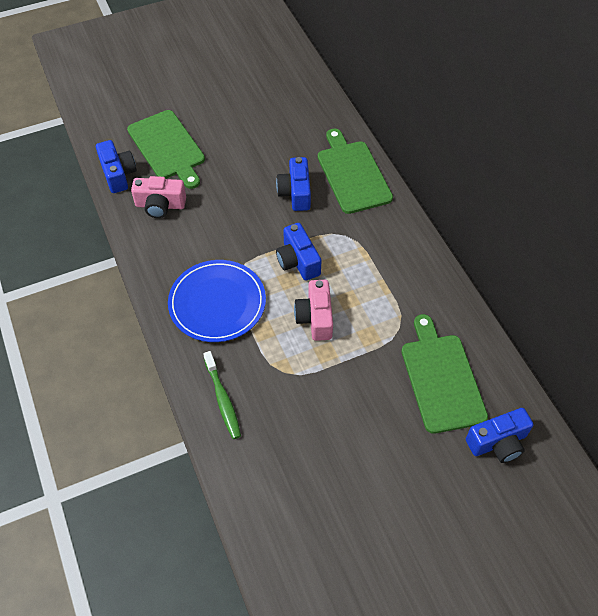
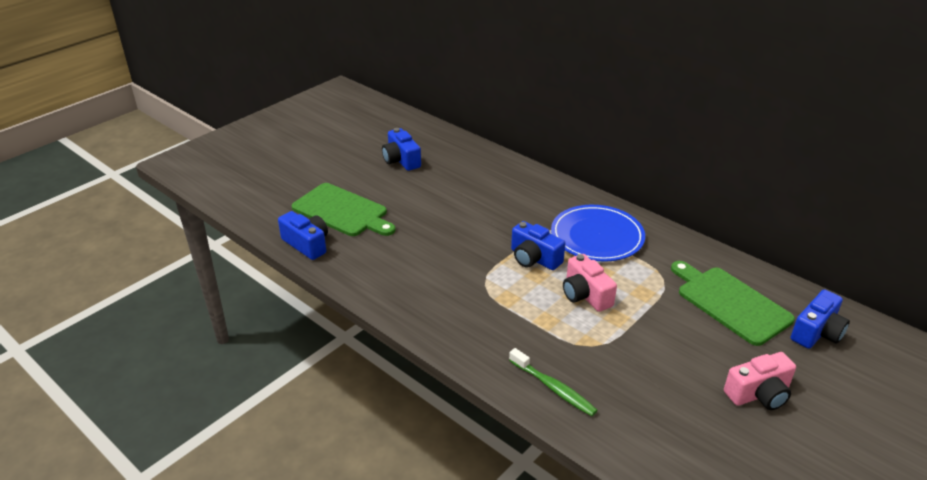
camera: 25 degrees left, 20 degrees down
pink camera [131,176,186,218] -> pink camera moved to [724,352,796,410]
blue plate [168,260,266,342] -> blue plate moved to [551,205,645,261]
blue camera [276,157,311,211] -> blue camera moved to [382,128,421,171]
green cutting board [318,129,393,214] -> none

